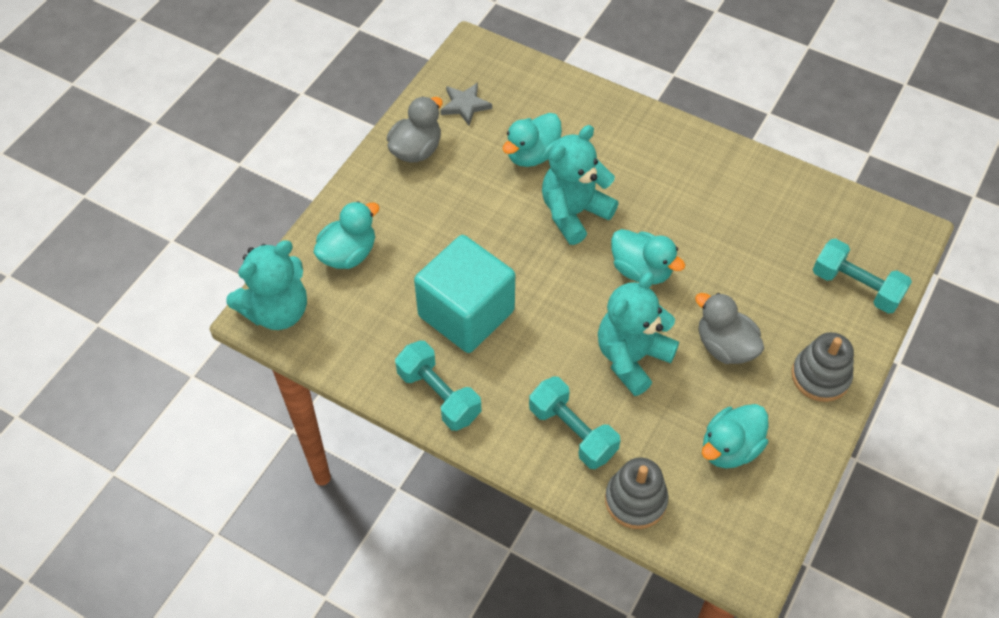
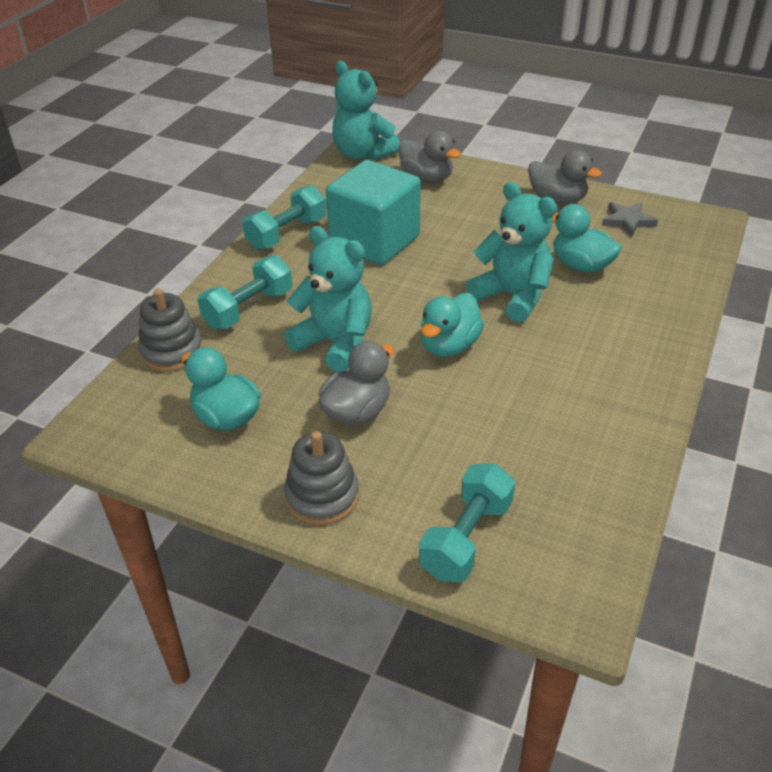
camera: 85 degrees right, 15 degrees down
turquoise duck [313,201,380,269] -> grey duck [399,131,461,183]

